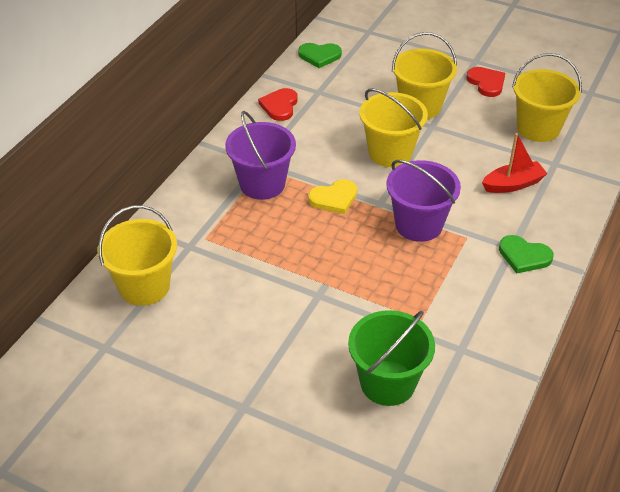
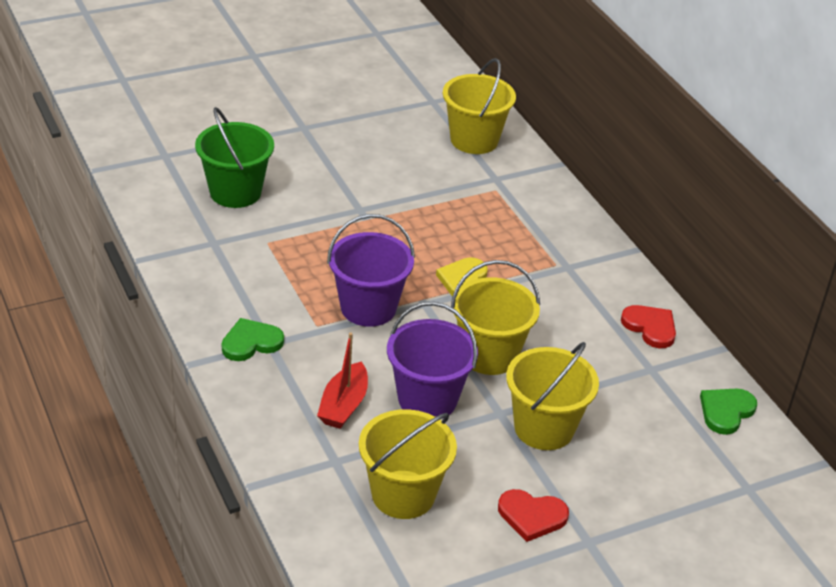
camera: 125 degrees right, 5 degrees down
purple bucket [225,111,296,200] -> purple bucket moved to [387,302,478,419]

